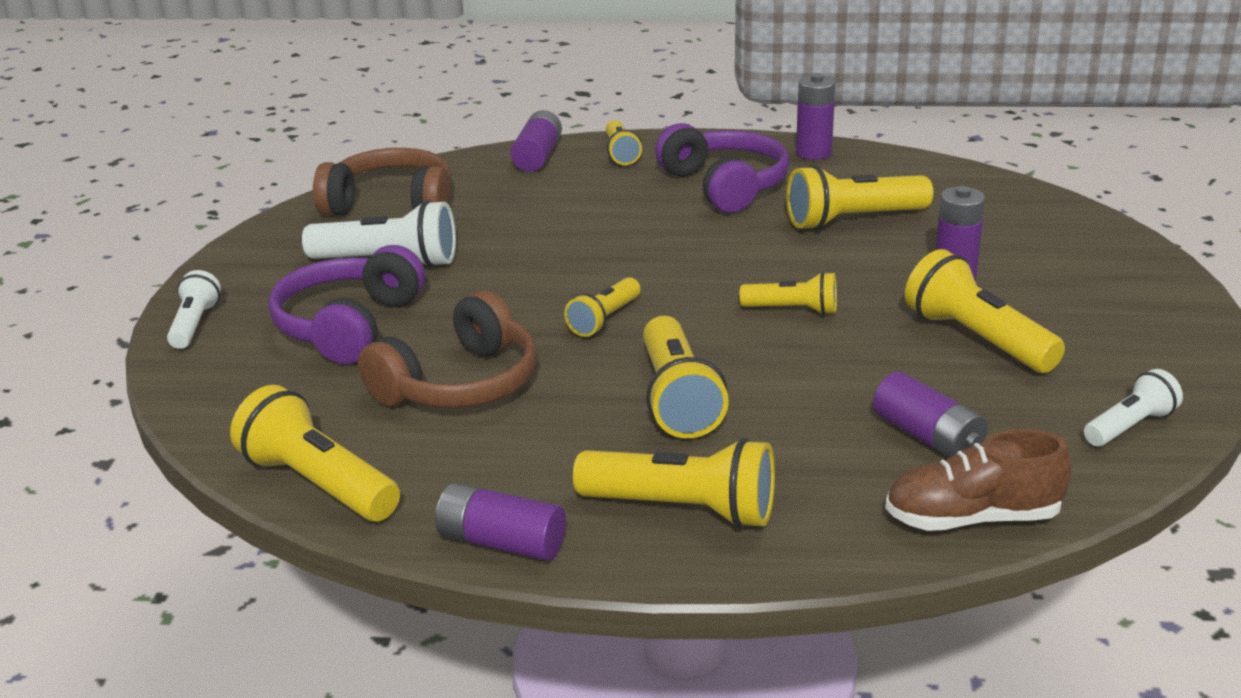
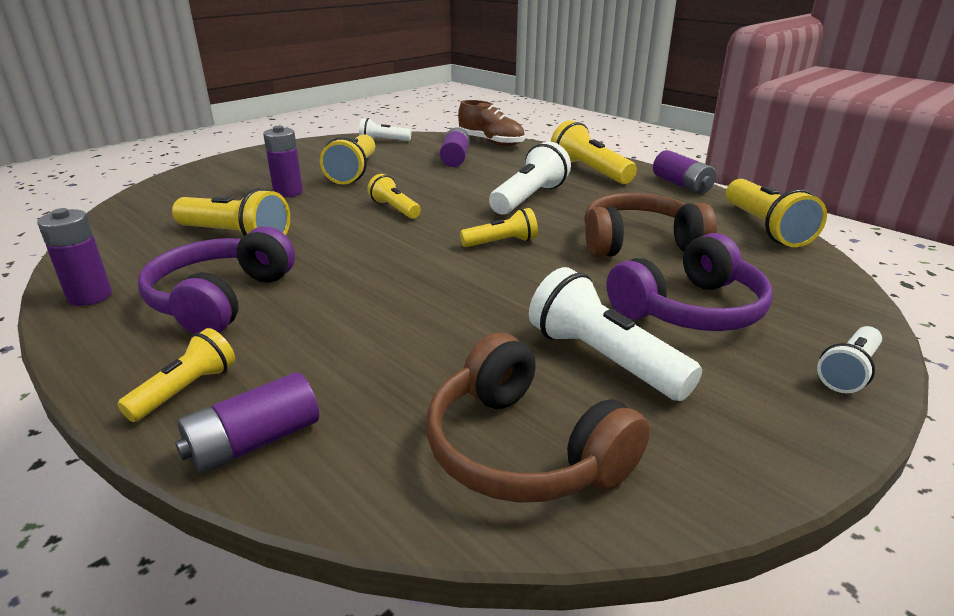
camera: 140 degrees left, 0 degrees up
yellow flashlight [643,316,729,438] -> white flashlight [489,141,571,215]

